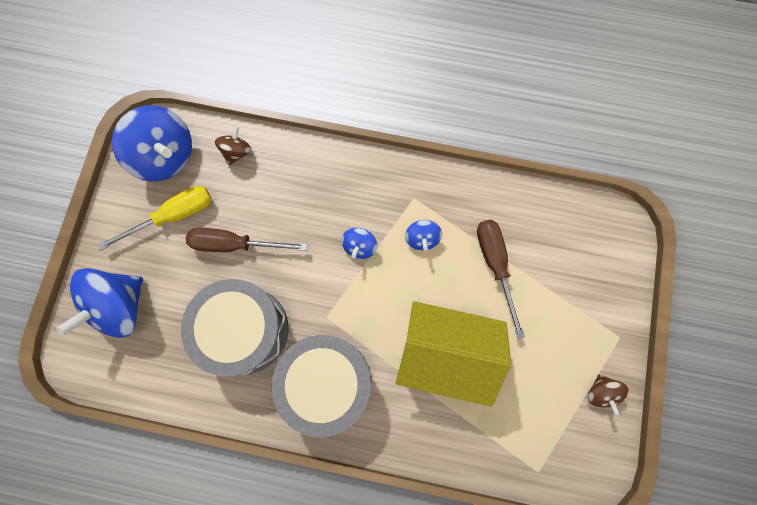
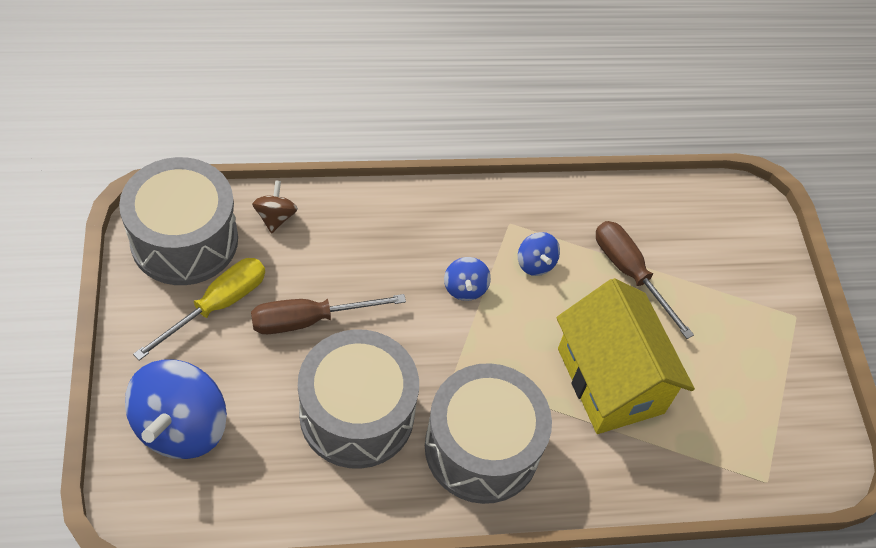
camera: 25 degrees left, 20 degrees down
blue spinning top [112,105,192,182] -> grey drum [119,157,238,285]
yellow house [396,301,511,407] -> yellow house turned 75 degrees clockwise [556,278,695,434]
brown spinning top [588,374,629,416] -> none

